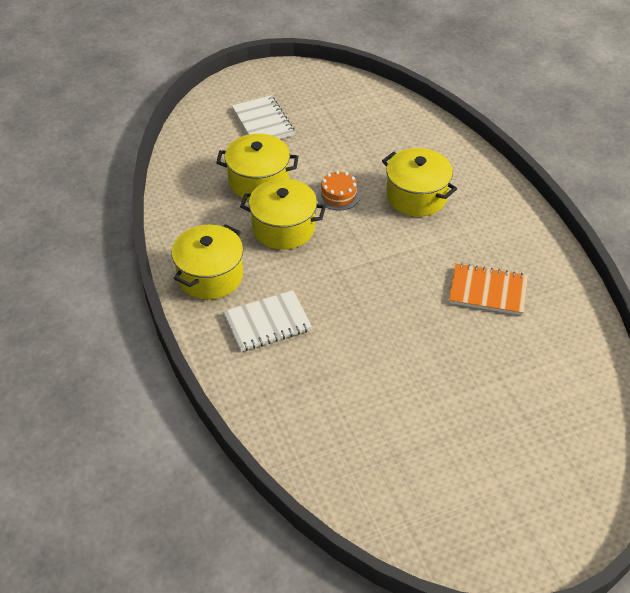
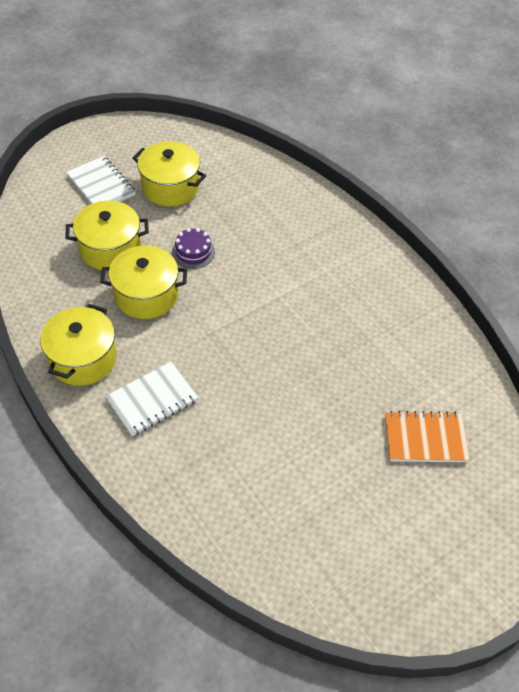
camera: 15 degrees left, 5 degrees up
orange cake [317,171,360,211] -> purple cake [172,228,215,269]
yellow pot [382,148,457,217] -> yellow pot moved to [133,141,206,207]
orange notebook [449,263,528,315] -> orange notebook moved to [385,411,469,462]

